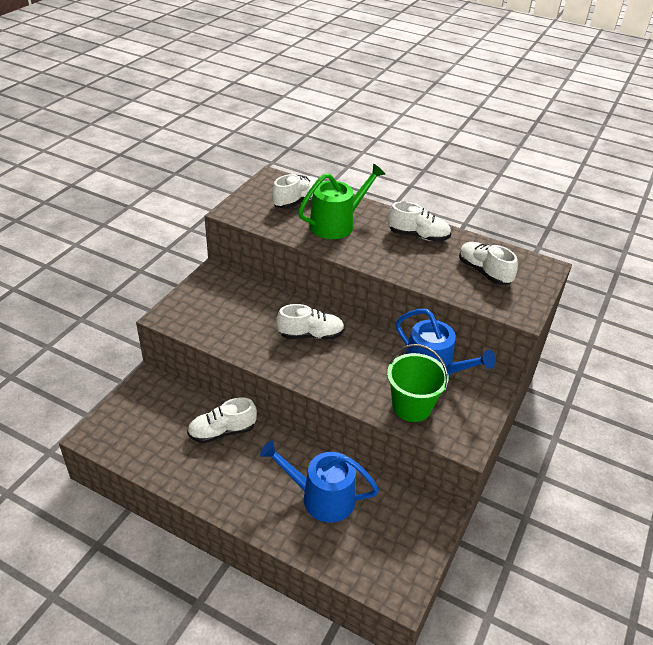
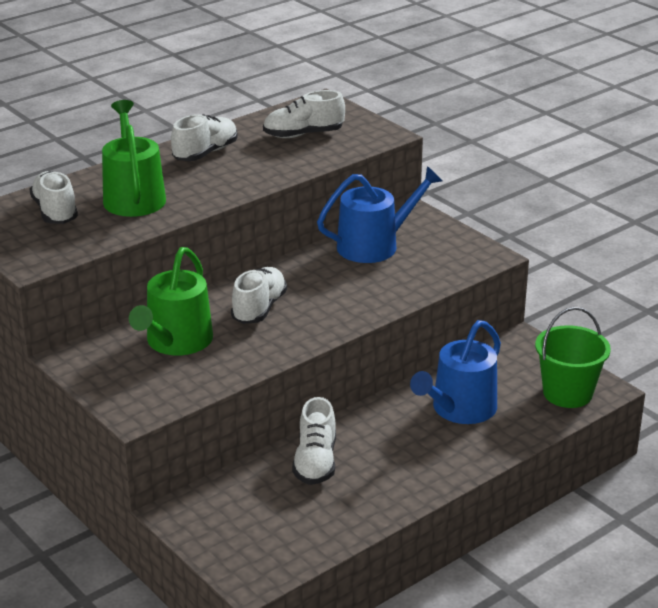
camera: 65 degrees left, 10 degrees down
green bucket [387,344,449,422] -> green bucket moved to [535,307,611,408]
none -> green watering can [129,247,213,355]

